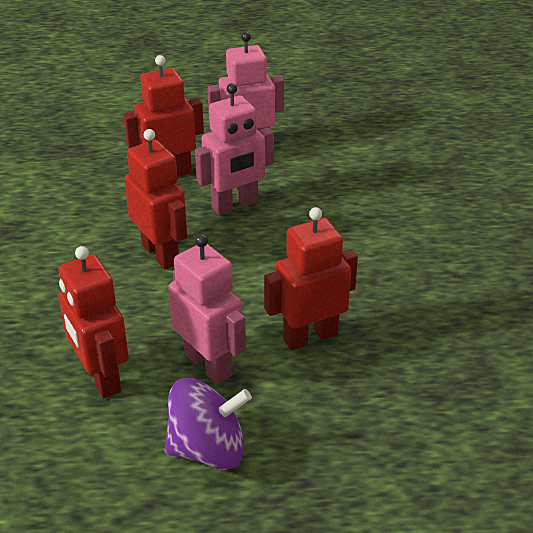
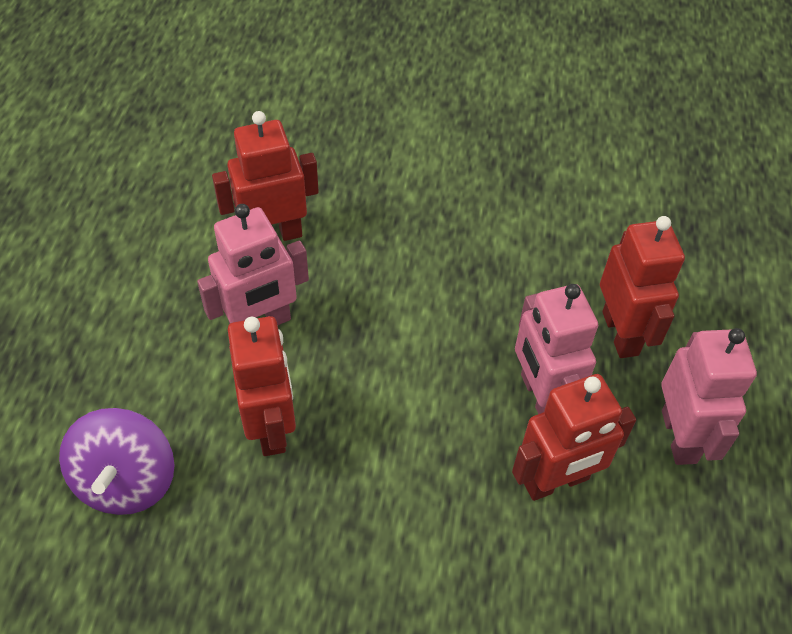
camera: 100 degrees right, 15 degrees up
red robot [124,129,187,269] -> red robot moved to [512,374,636,501]
purple spinning top [165,378,252,470] -> purple spinning top moved to [59,408,174,515]

